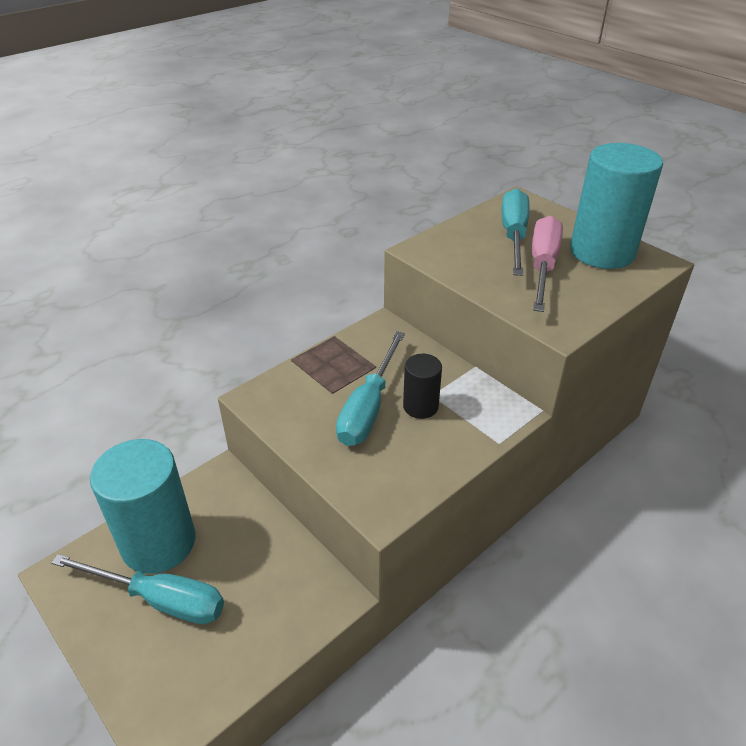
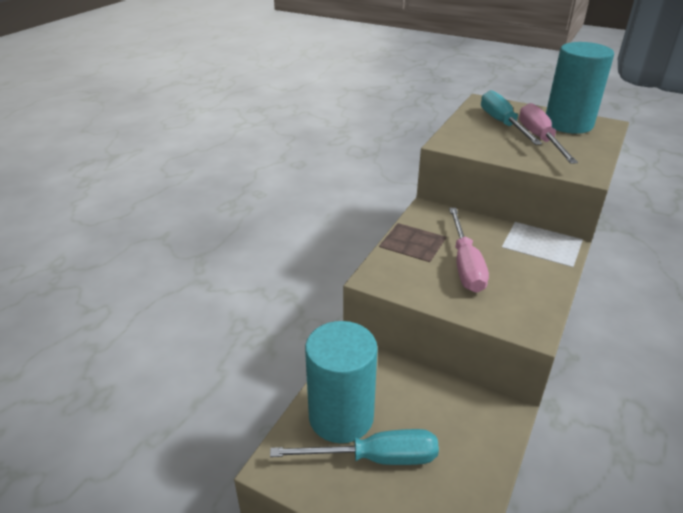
camera: 20 degrees left, 5 degrees down
turquoise screwdriver [336,331,405,446] -> pink screwdriver [449,208,489,293]
black cylinder [403,354,442,419] -> none

